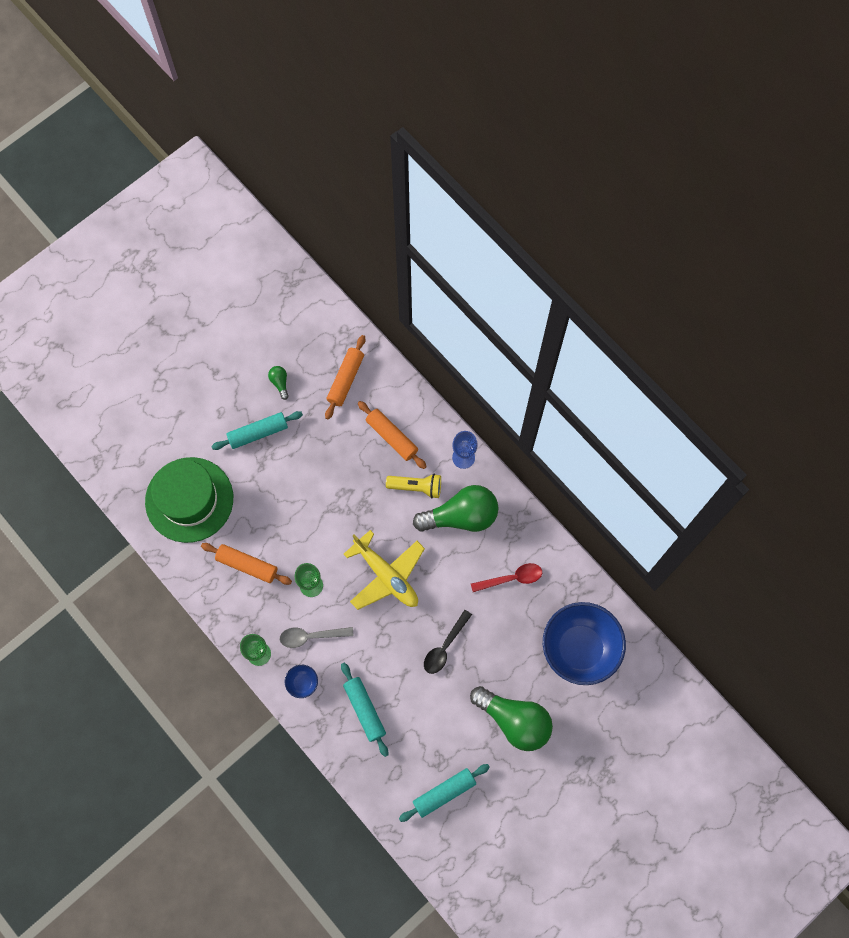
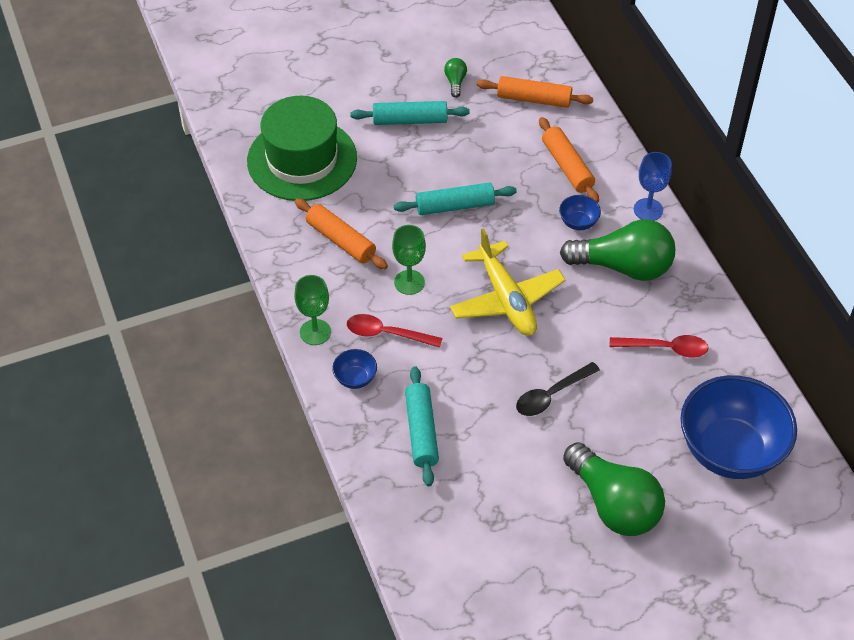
camera: 20 degrees right, 20 degrees down
grey spoon [279,627,354,648] -> red spoon [347,314,442,348]
orange rolling pin [325,335,365,420] -> orange rolling pin turned 60 degrees clockwise [477,76,593,108]
yellow flashlight [386,474,441,499] -> blue bowl [559,195,601,230]
turquoise rolling pin [399,764,490,822] -> turquoise rolling pin moved to [394,182,517,215]

